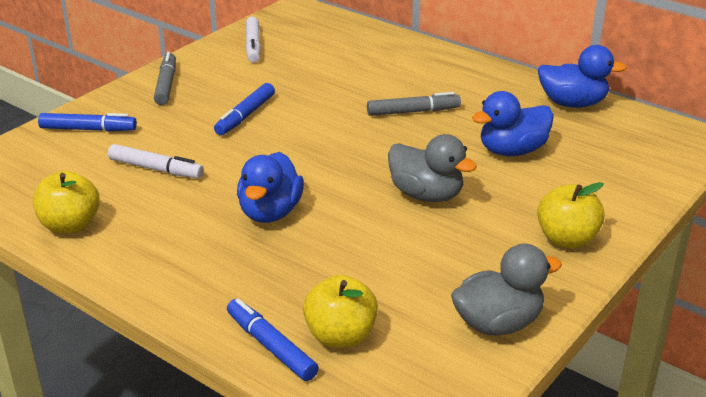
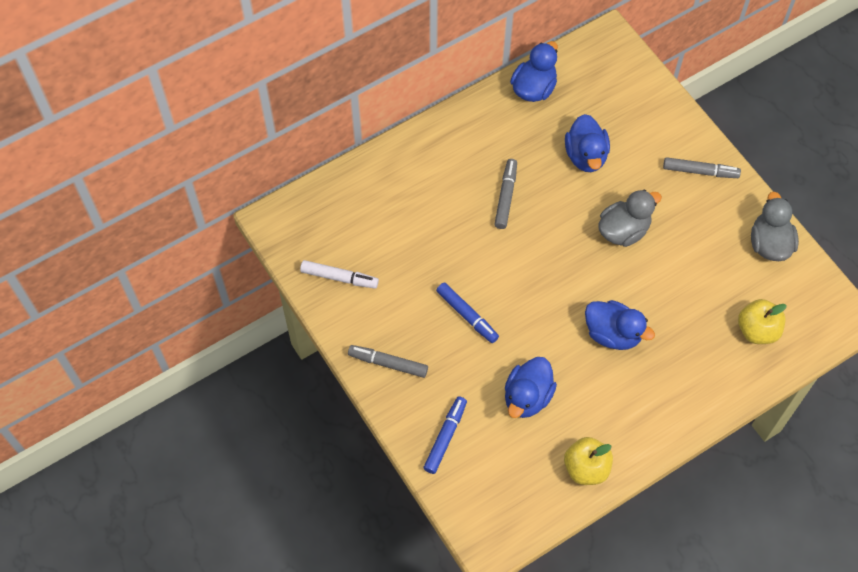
camera: 70 degrees left, 30 degrees up
white marker [108,144,204,179] -> blue duck [505,357,557,418]
blue marker [227,298,319,381] -> none
yellow apple [537,182,605,248] -> grey marker [663,157,741,178]

